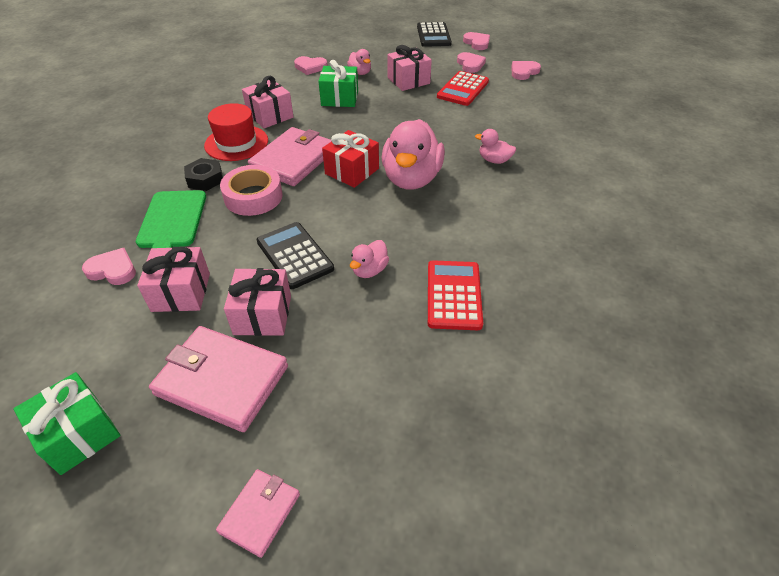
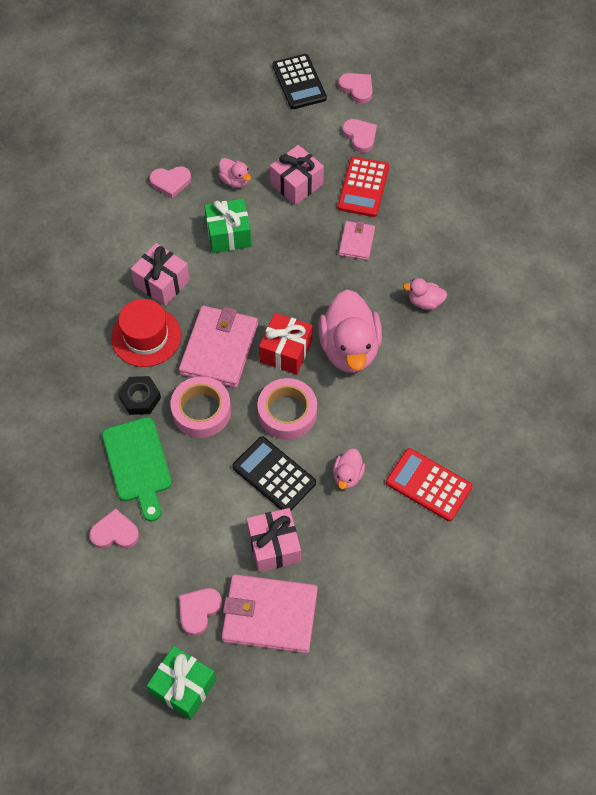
camera: 15 degrees left, 15 degrees up
pink gift [137,247,210,312] -> none
pink wallet [216,469,300,558] -> pink wallet moved to [339,221,375,260]
red calculator [428,260,483,330] -> red calculator turned 45 degrees counterclockwise [386,448,473,521]
pink heart [511,61,541,80] -> pink heart moved to [179,588,222,636]
none -> pink tape [257,378,317,440]

